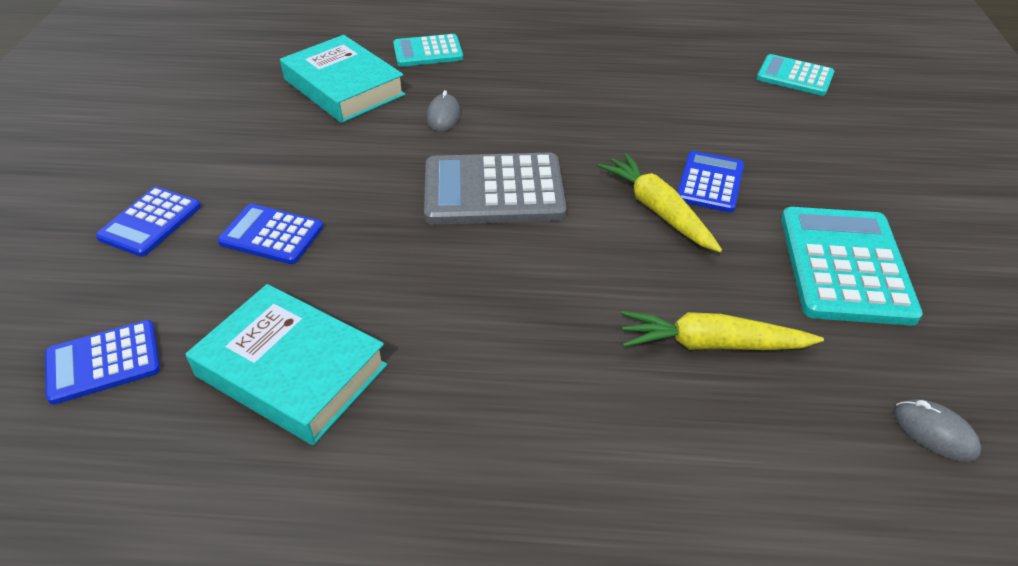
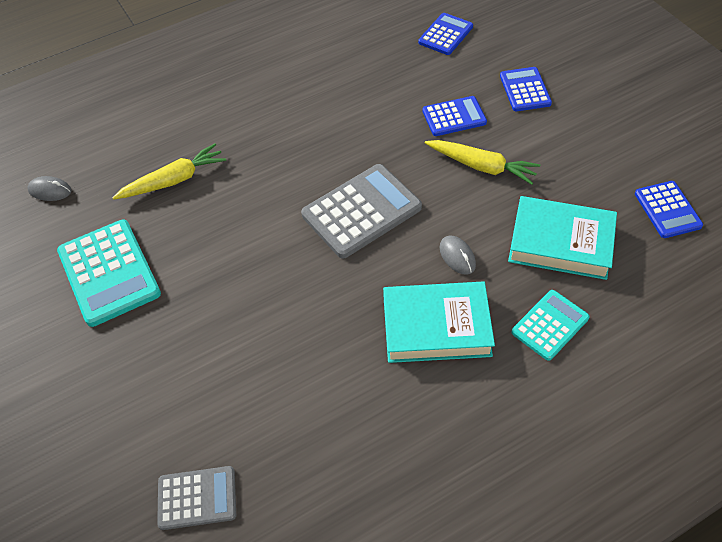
camera: 150 degrees right, 10 degrees up
turquoise book [186,284,387,445] -> turquoise book moved to [383,281,495,363]
yellow carrot [597,153,722,252] -> yellow carrot moved to [425,140,540,185]
blue calculator [677,151,744,213] -> blue calculator moved to [635,181,703,238]
turquoise calculator [756,54,834,96] -> grey calculator [157,466,236,530]

